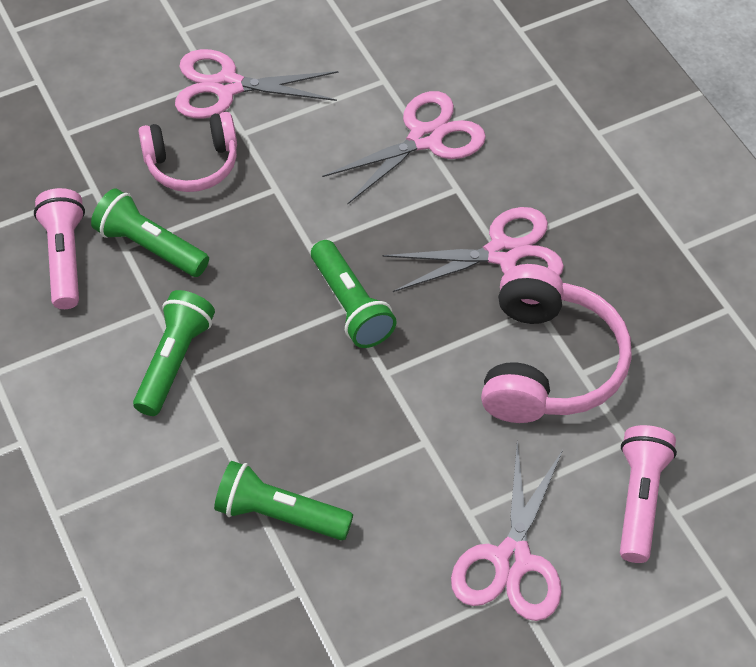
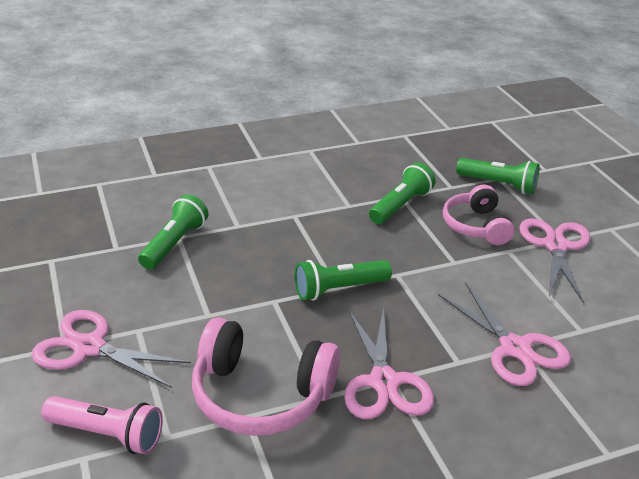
camera: 95 degrees right, 20 degrees down
pink flashlight [34,188,85,309] -> none
green flashlight [133,290,215,416] -> green flashlight moved to [456,158,540,194]

